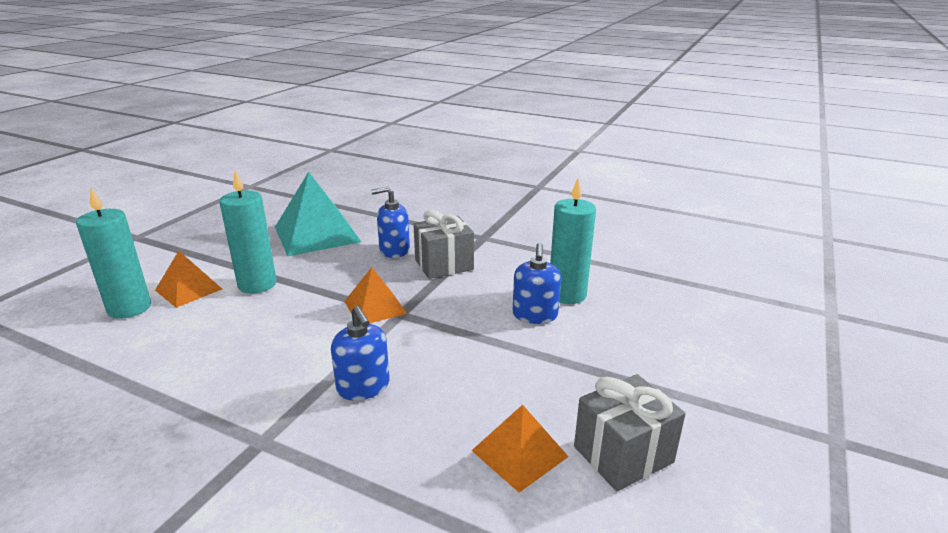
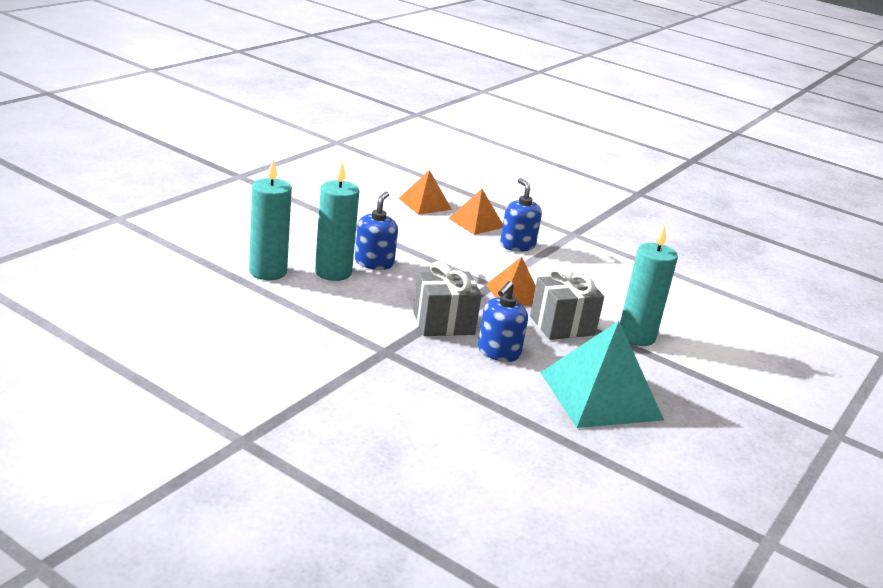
camera: 175 degrees left, 0 degrees up
turquoise candle [76,188,151,319] -> turquoise candle moved to [249,160,292,280]
orange pyramid [155,251,222,308] -> orange pyramid moved to [449,189,503,235]
blue soap dispenser [371,186,410,258] -> blue soap dispenser turned 120 degrees clockwise [478,281,528,362]
grey gift [574,374,686,491] -> grey gift moved to [530,266,604,340]

